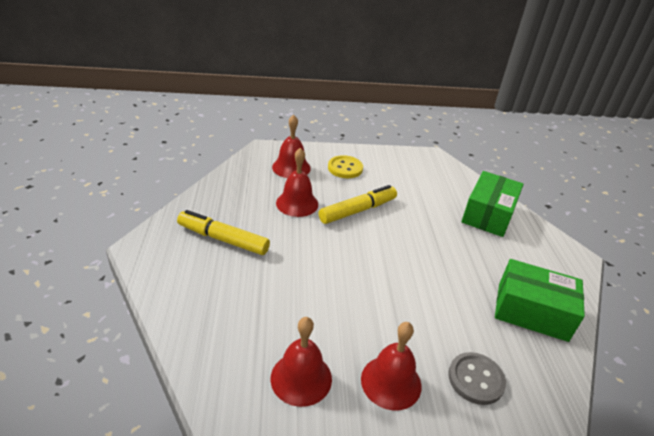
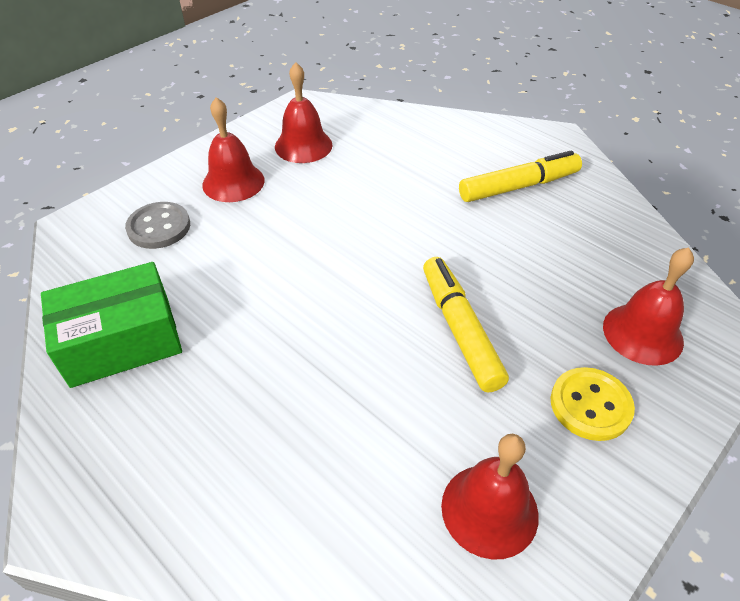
camera: 140 degrees right, 10 degrees up
red bell [276,148,318,217] -> red bell moved to [441,434,539,560]
yellow marker [318,185,397,224] -> yellow marker turned 150 degrees clockwise [423,257,509,393]
green box [461,171,524,237] -> none

